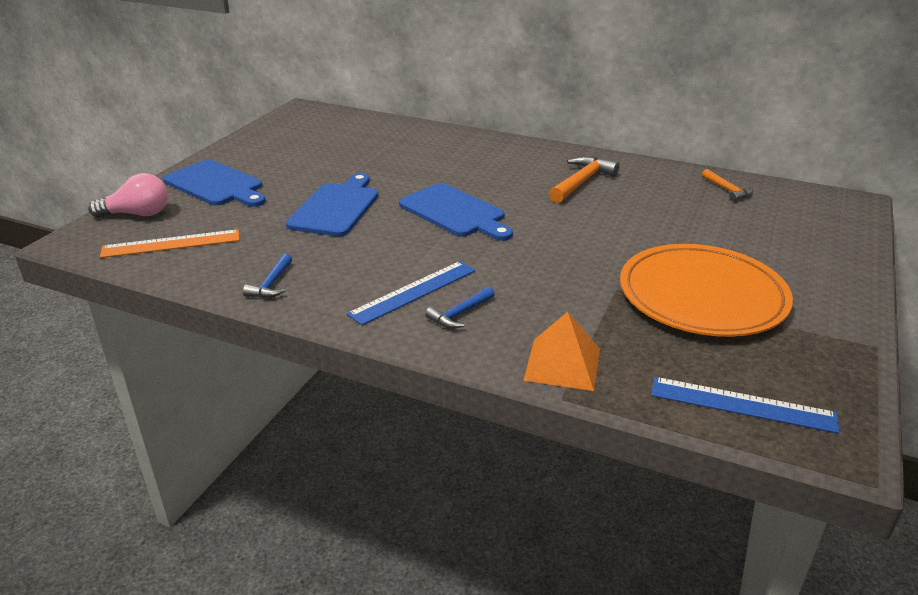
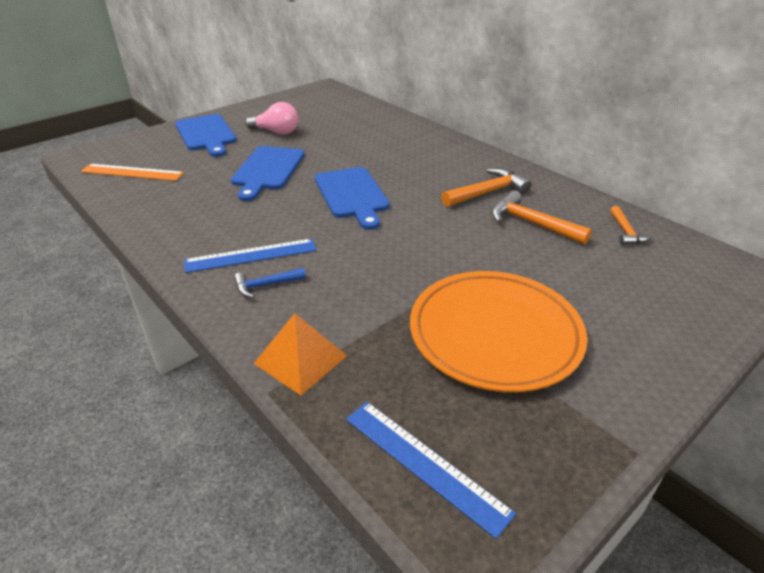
camera: 25 degrees right, 5 degrees up
pink light bulb [88,173,168,218] -> pink light bulb moved to [245,102,298,135]
blue hammer [243,254,292,298] -> none
blue cutting board [286,173,378,237] -> blue cutting board turned 150 degrees clockwise [231,146,305,201]
none -> orange hammer [492,190,592,245]

